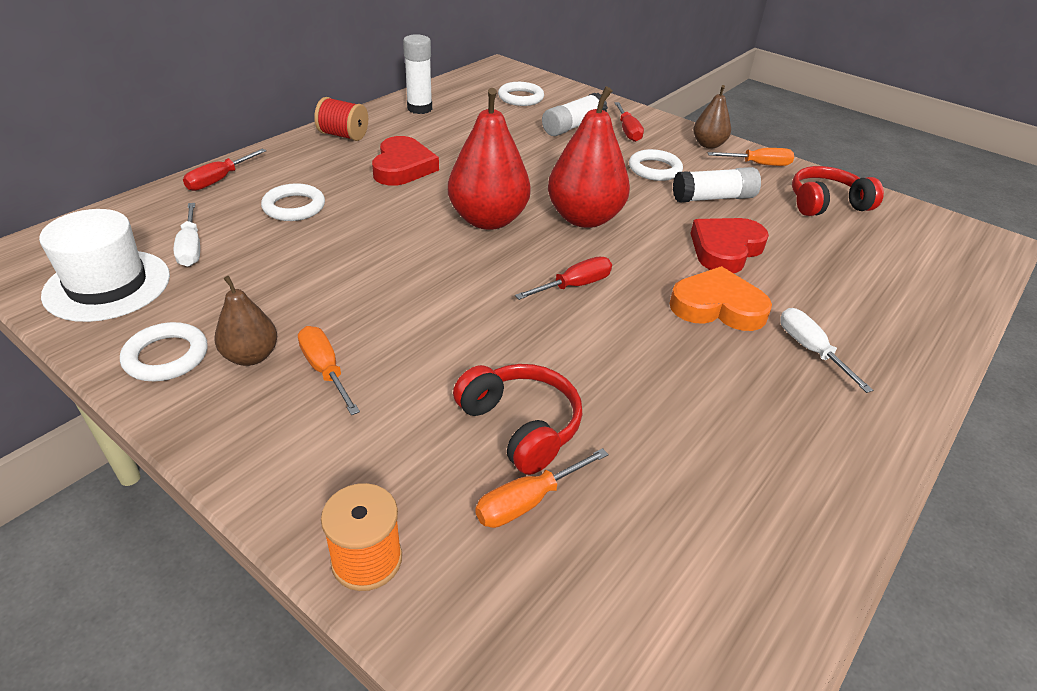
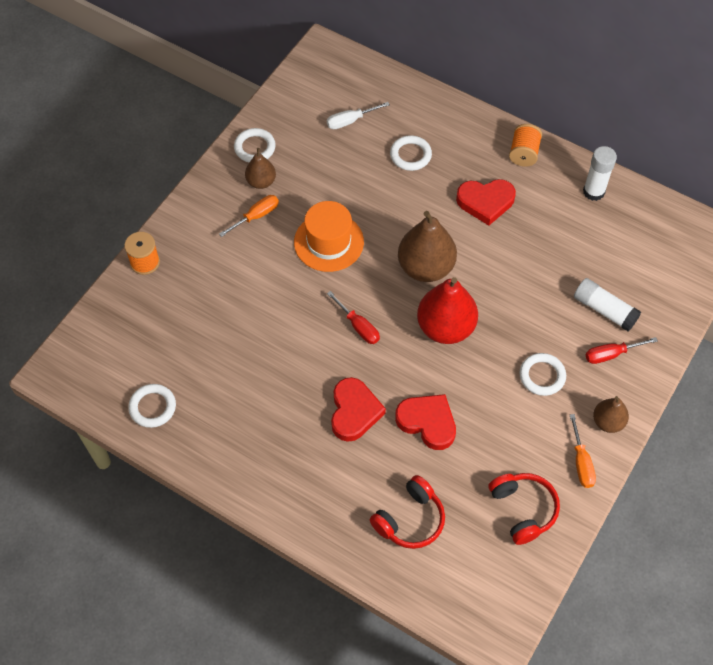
camera: 85 degrees right, 20 degrees up
white hat [39,209,170,322] -> none
red screwdriver [183,148,267,191] -> none
red spool [314,97,368,141] -> orange spool [509,124,542,167]
red pear [448,88,531,230] -> brown pear [398,211,457,282]
red headphones [453,364,582,475] -> red headphones moved to [370,475,445,549]
orange screwdriver [475,448,609,528] -> none
white ring [498,82,544,106] -> white ring moved to [128,384,176,428]
orange heart [669,266,772,331] -> red heart [331,377,386,442]
white glue stick [673,167,761,202] -> none
white screwdriver [780,308,873,393] -> none
none -> orange hat [294,201,364,272]

